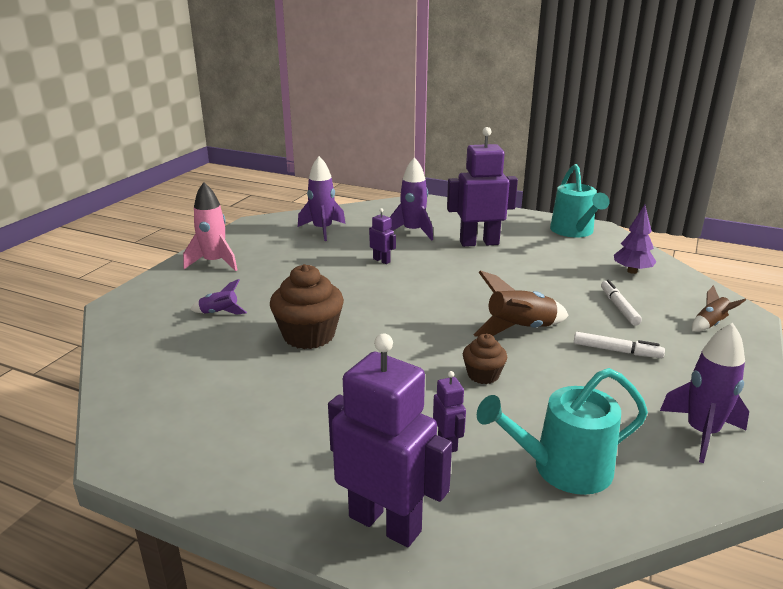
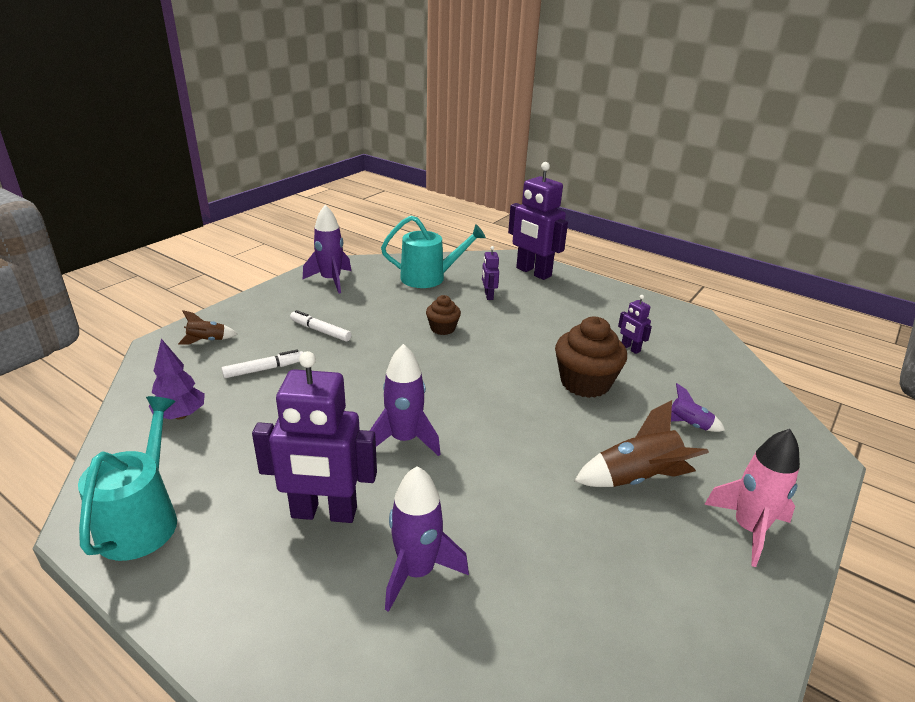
camera: 170 degrees left, 5 degrees up
purple rocket [298,156,346,241] -> purple rocket moved to [370,344,441,456]
purple robot [369,208,396,264] -> purple robot moved to [618,295,652,354]
brown rocket [474,271,569,336] -> brown rocket moved to [574,400,709,487]
white marker [601,280,642,326] -> white marker turned 120 degrees counterclockwise [221,349,303,378]

